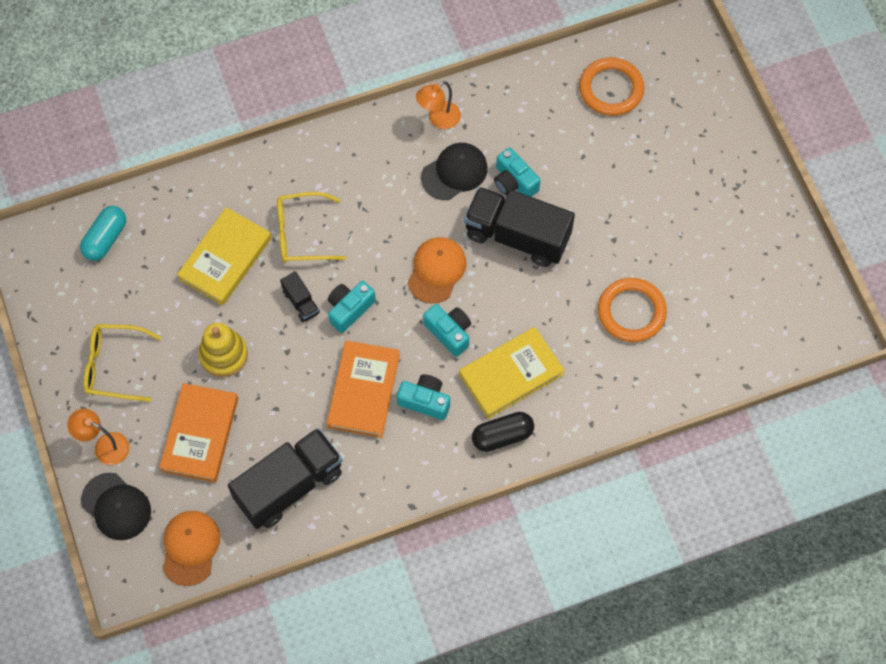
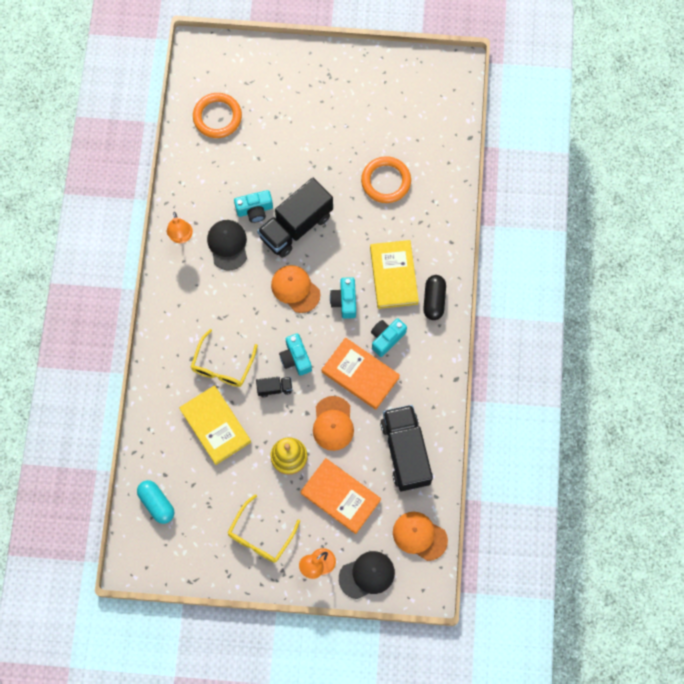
camera: 65 degrees left, 5 degrees up
turquoise camera [423,304,471,357] -> turquoise camera turned 75 degrees counterclockwise [330,277,356,319]
none -> orange cap [313,396,354,451]

